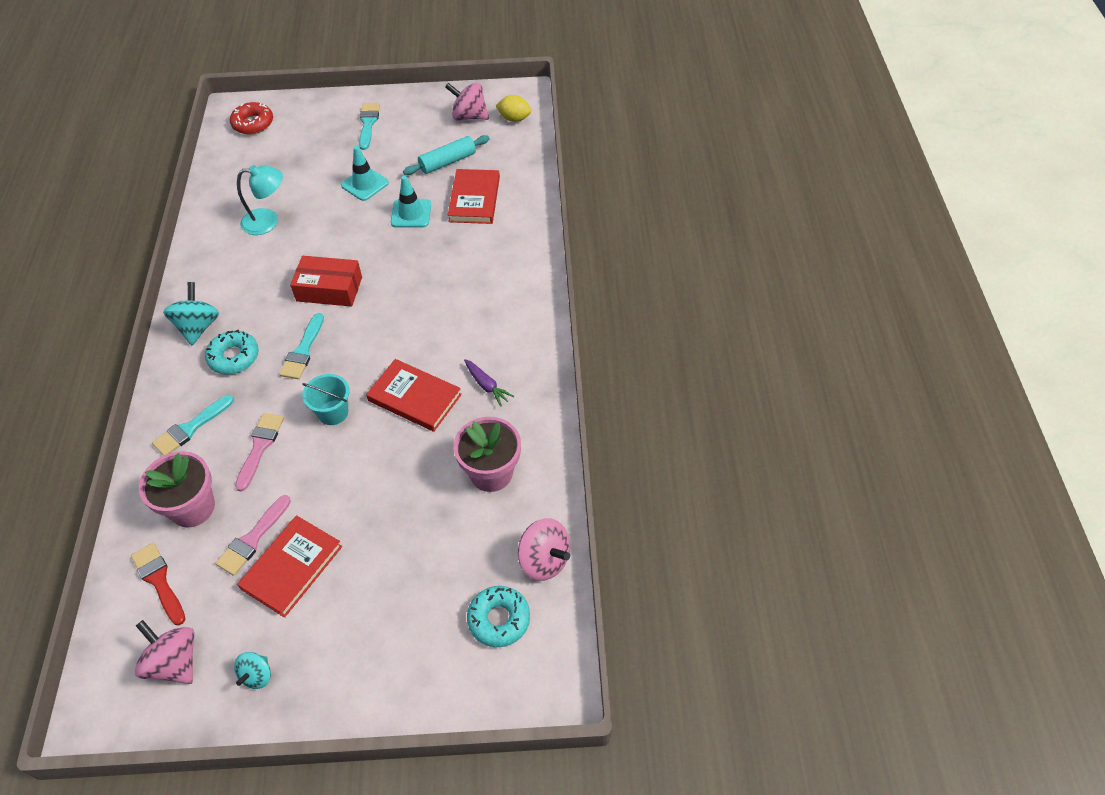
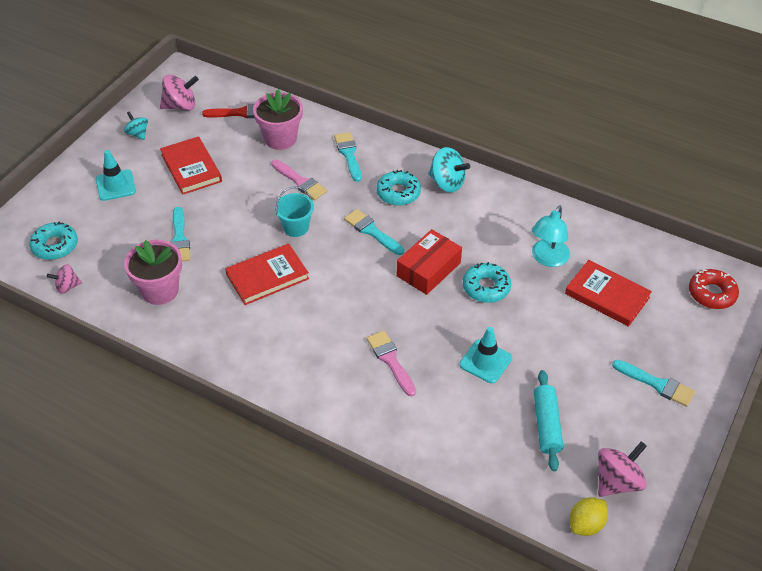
camera: 120 degrees right, 5 degrees down
pink brush [216,495,291,576] -> pink brush moved to [366,331,416,396]
turquoise traffic cone [341,146,389,201] -> turquoise traffic cone moved to [96,150,136,201]
red book [448,169,500,224] -> red book moved to [565,260,652,327]
purple carrot [464,359,514,407] -> none
pink spinning top [518,518,570,581] -> pink spinning top [47,264,82,294], size x0.61
none -> turquoise brush [170,207,190,262]
none -> turquoise donut [463,262,511,303]

